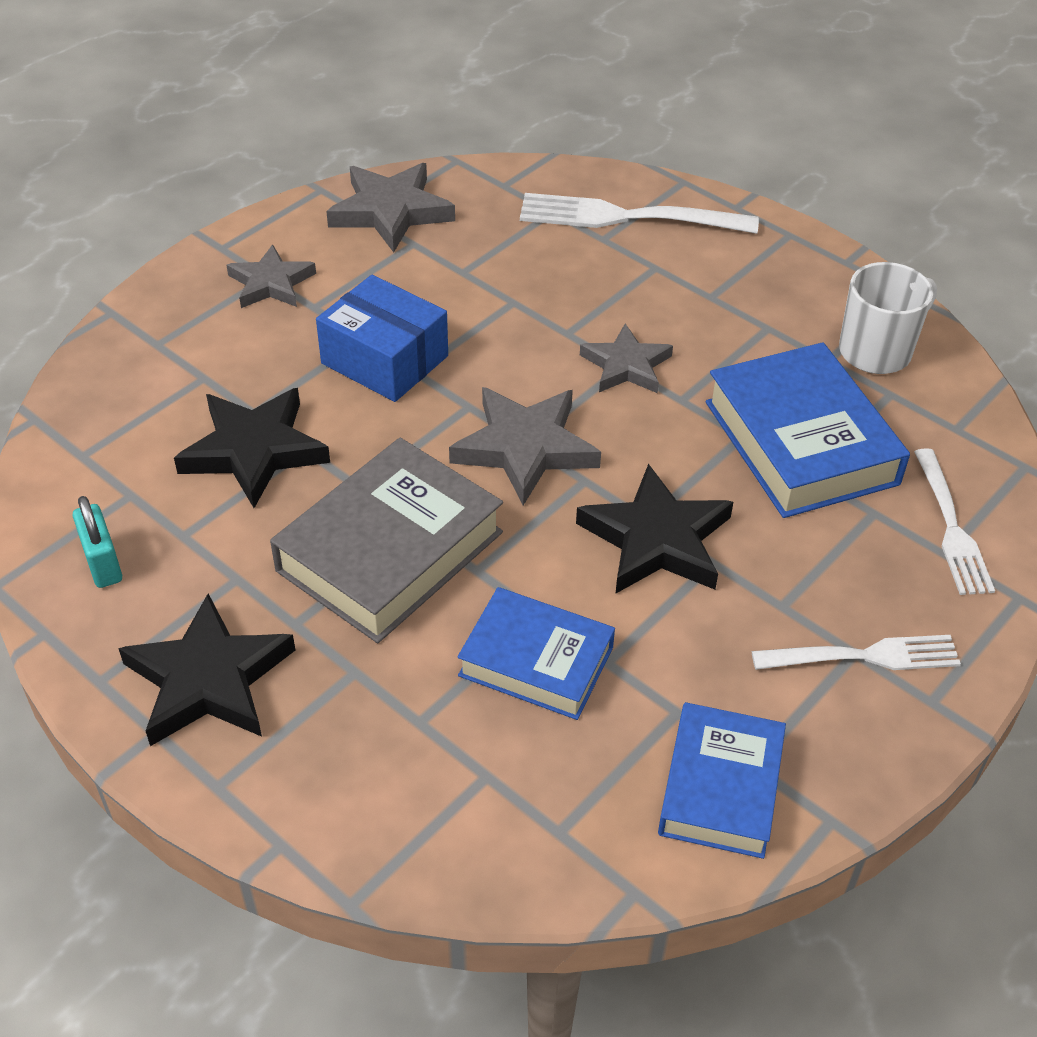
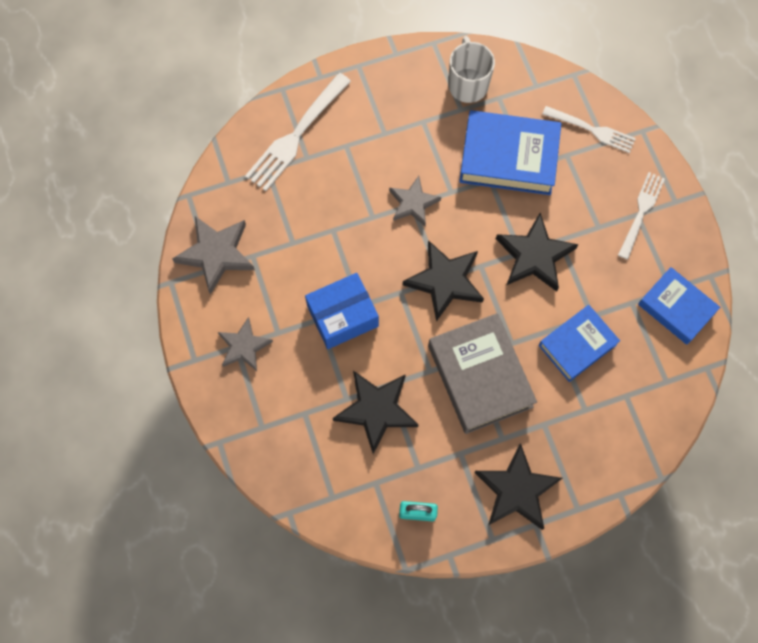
camera: 60 degrees left, 25 degrees up
grey star [449,387,601,505] -> black star [403,240,484,322]

